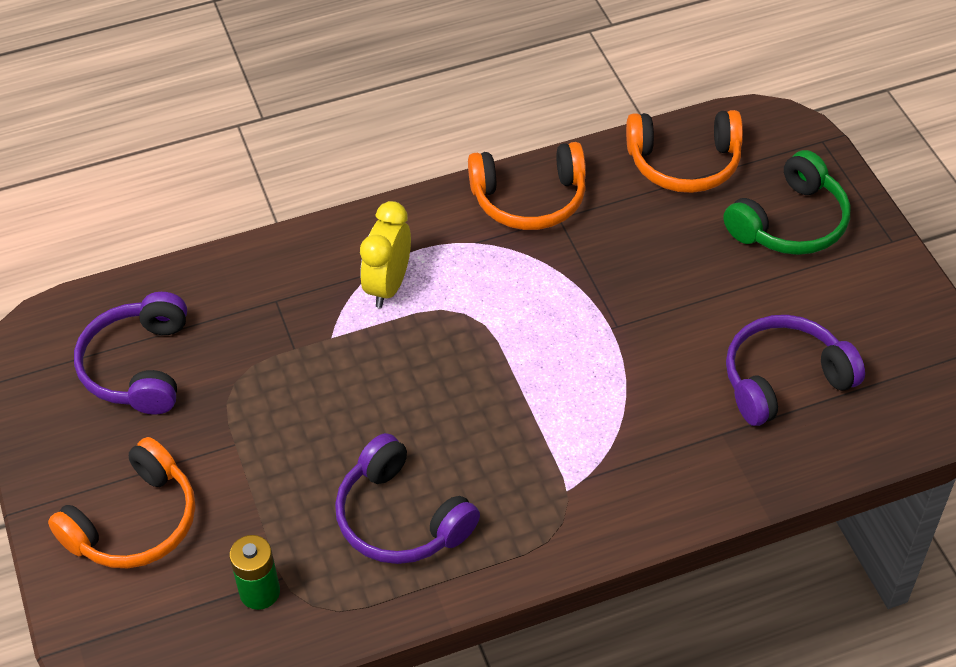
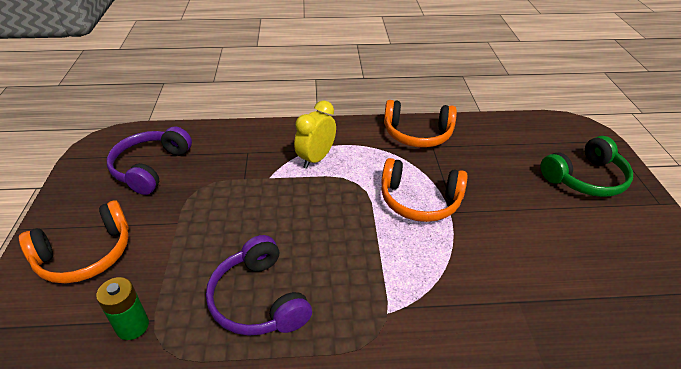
camera: 15 degrees right, 10 degrees down
orange headphones [626,110,743,193] -> orange headphones moved to [381,158,468,222]
purple headphones [726,315,865,426] -> none

